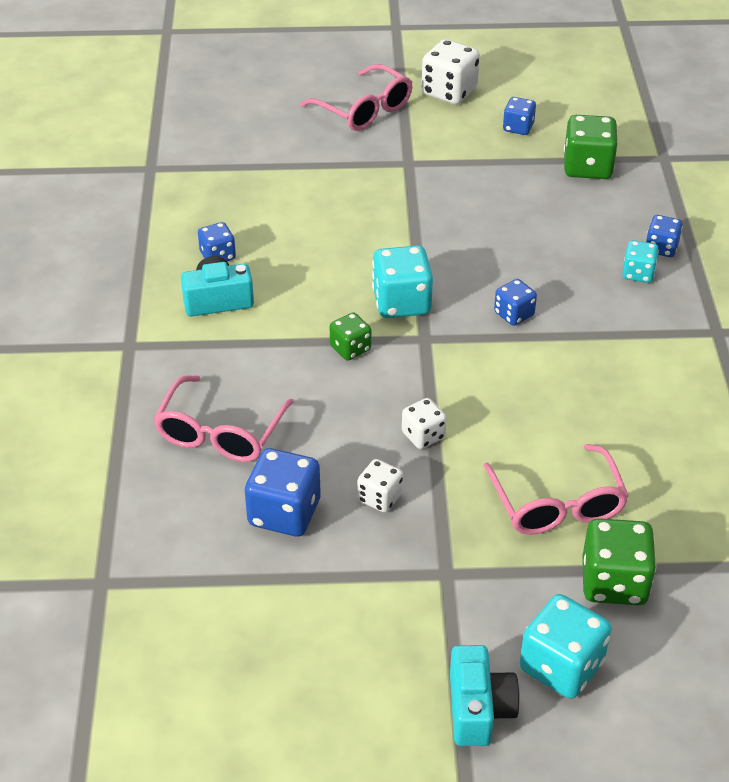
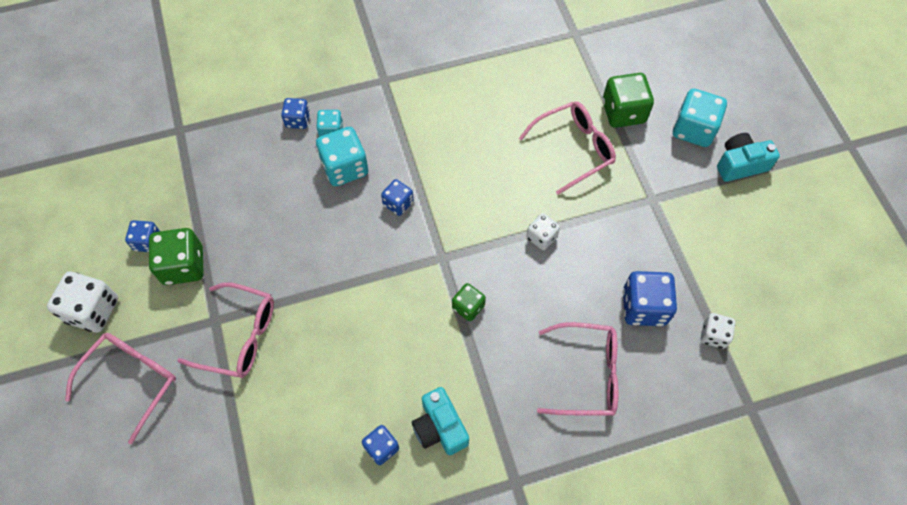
camera: 105 degrees left, 20 degrees up
white dice [357,459,403,513] -> white dice moved to [701,313,735,349]
turquoise dice [372,245,433,318] -> turquoise dice moved to [316,127,368,186]
green dice [564,115,618,179] -> green dice moved to [149,228,204,285]
none -> pink glasses [177,283,274,378]

